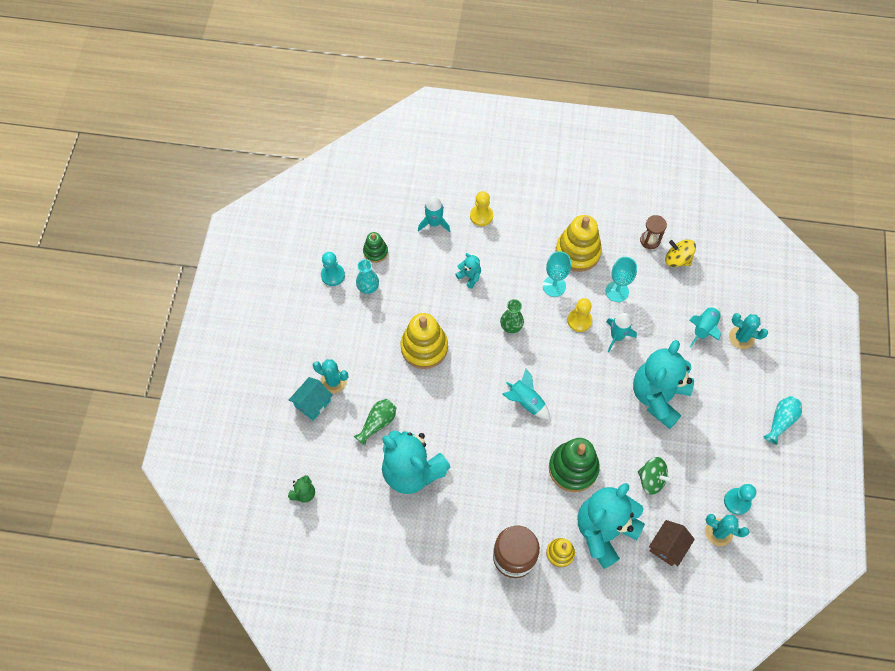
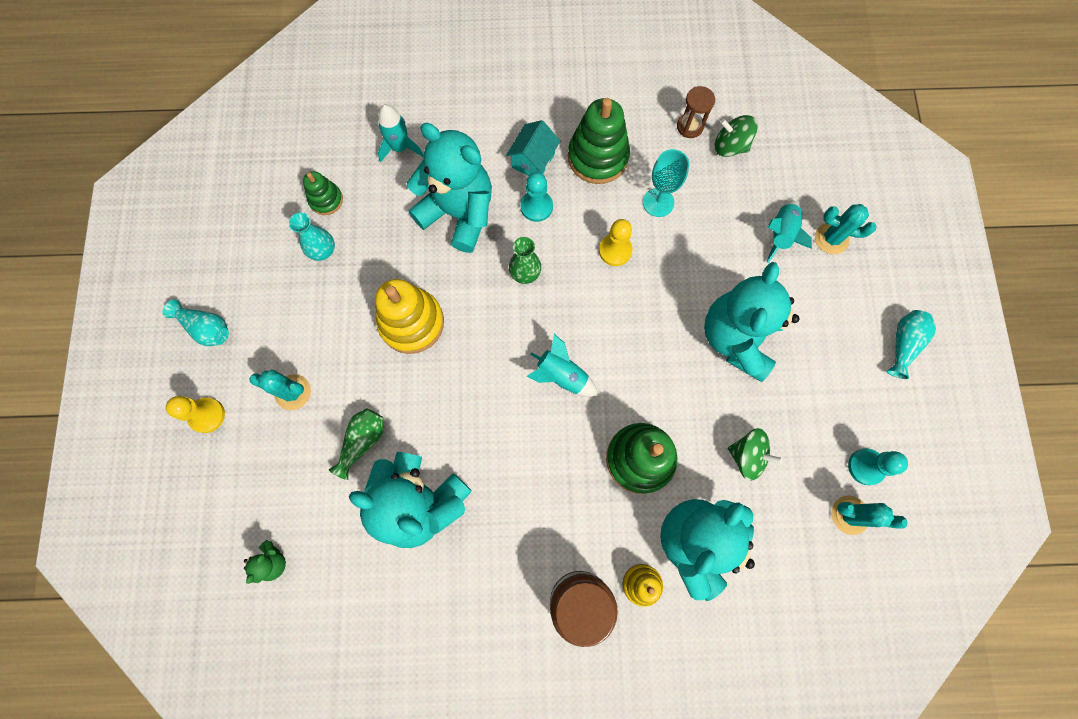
camera: 10 degrees left, 10 degrees up
turquoise house [289,377,333,421] -> turquoise house moved to [506,120,560,176]
turquoise pawn [321,252,345,286] -> turquoise pawn moved to [521,172,553,222]
turquoise teddy bear [455,253,481,288] -> turquoise teddy bear [407,123,492,253], size x2.42
yellow pawn [470,191,493,226] -> yellow pawn moved to [166,396,225,433]
turquoise goblet [543,251,571,297] -> none
yellow stacking toy [556,215,602,272] -> green stacking toy [568,98,630,184]
turquoise rocket [606,313,637,352] -> none
brown house [649,520,695,566] -> none
yellow spinning top [665,239,696,267] -> green spinning top [715,115,758,157]
none -> turquoise vase [163,300,229,346]

